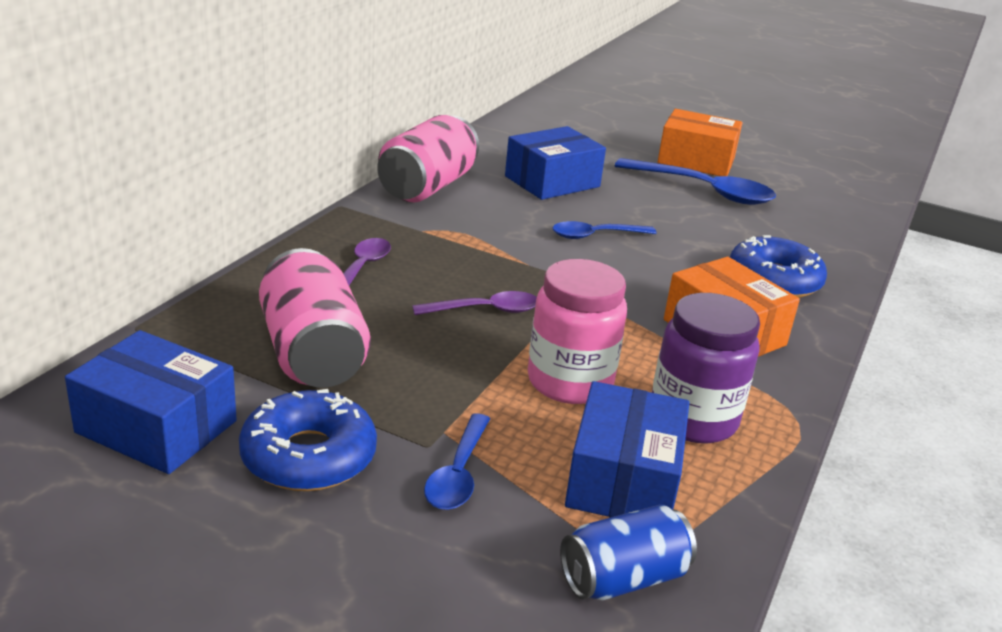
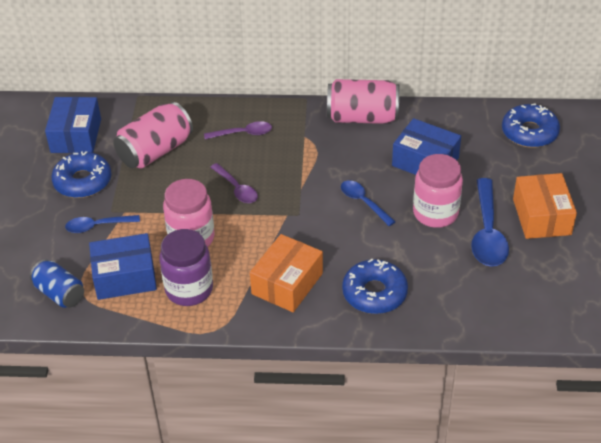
camera: 70 degrees right, 15 degrees up
none -> pink jar [413,154,463,228]
none -> blue donut [502,103,560,148]

